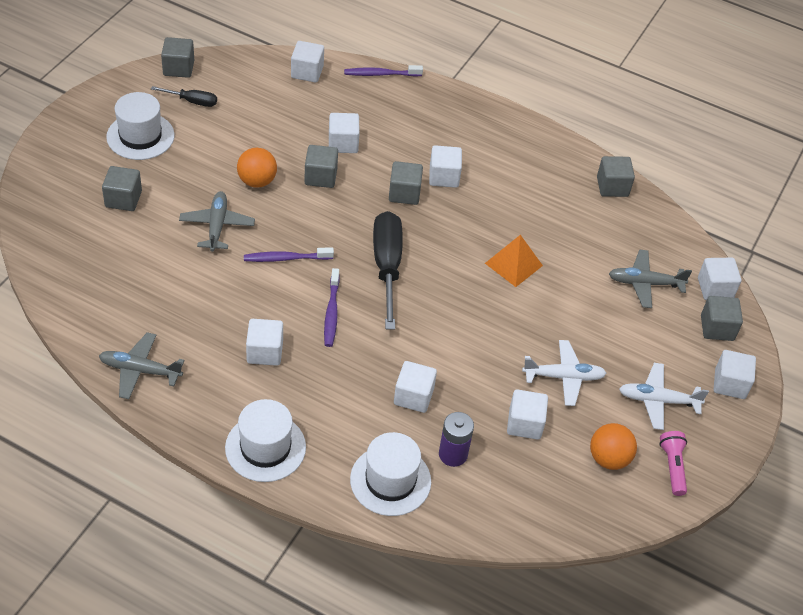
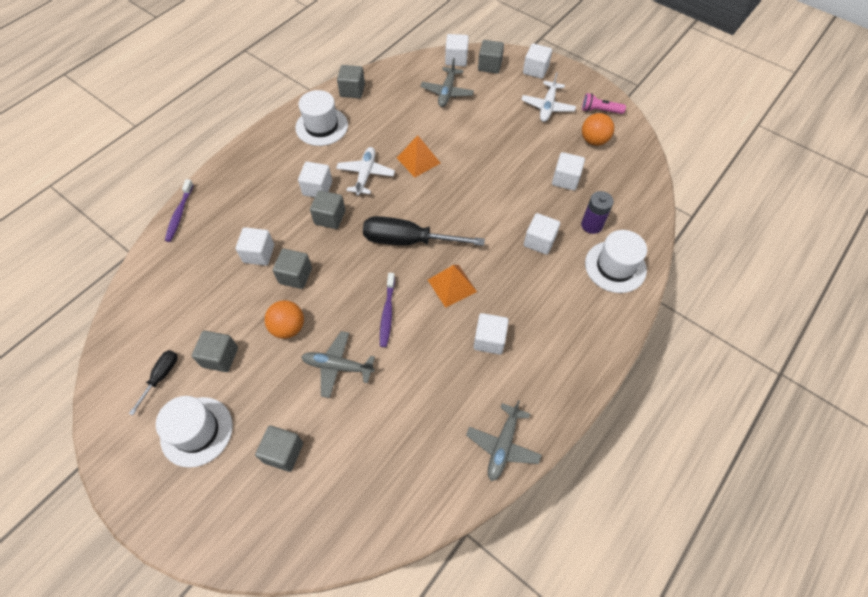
camera: 75 degrees left, 10 degrees up
grey cube [161,37,194,78] -> grey cube moved to [192,331,238,372]
white hat [225,399,306,482] -> white hat moved to [295,90,348,146]
white cube [291,41,324,83] -> none
purple toothbrush [324,268,340,347] -> orange pyramid [428,265,477,308]
white plane [522,340,607,406] -> white plane moved to [336,147,395,196]

